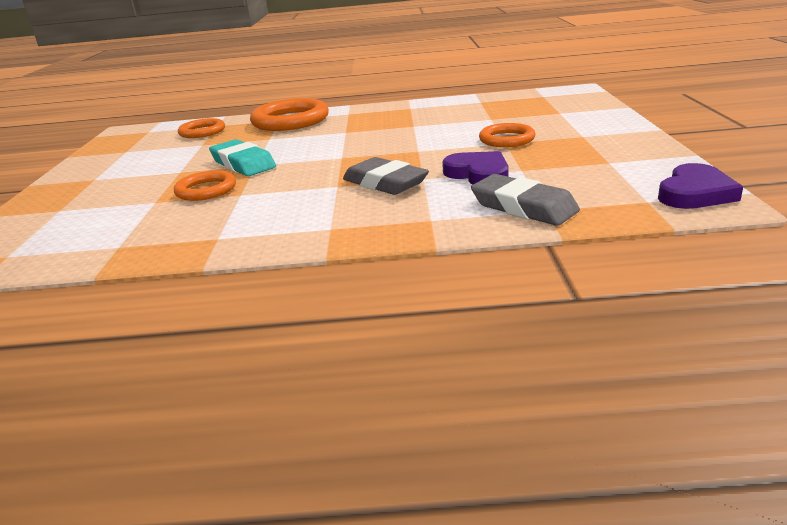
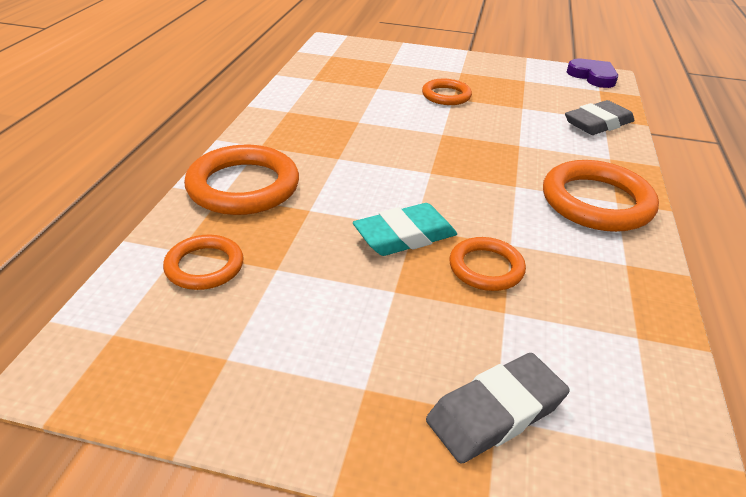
camera: 80 degrees left, 10 degrees up
grey eraser [343,157,429,195] -> grey eraser moved to [426,353,569,464]
purple heart [442,151,509,184] -> none
none -> orange ring [543,160,659,232]

